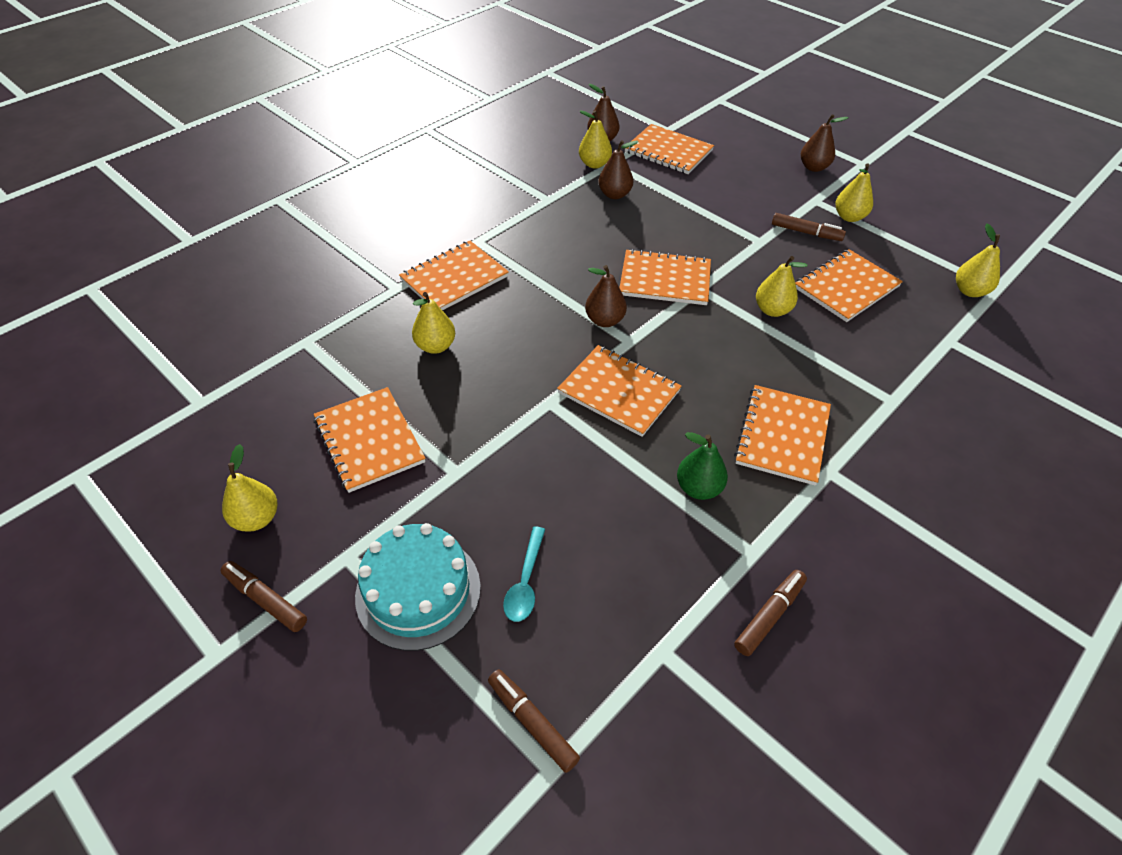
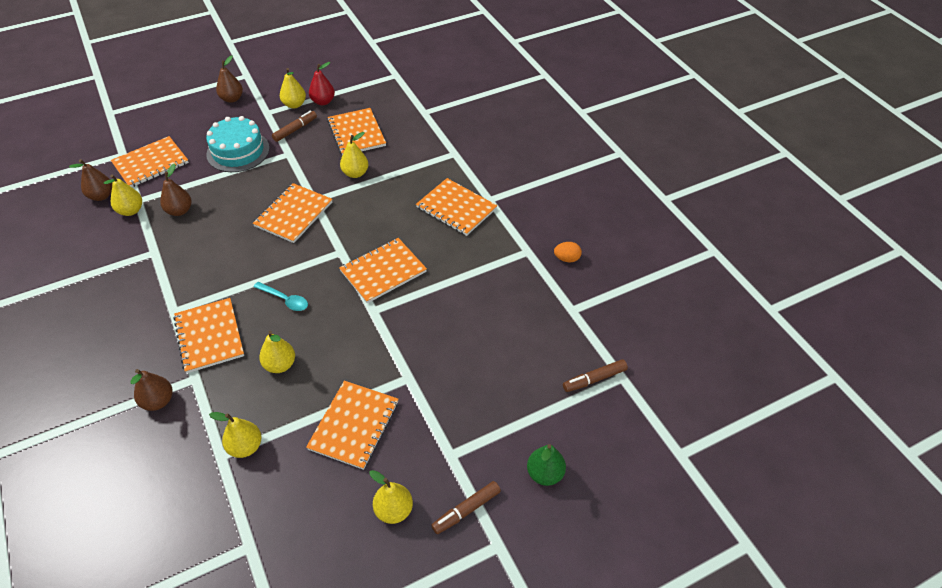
camera: 70 degrees left, 0 degrees up
orange notebook [314,387,426,493] -> orange notebook turned 60 degrees counterclockwise [306,381,399,470]
turquoise cake [355,523,481,651] -> turquoise cake moved to [206,116,270,172]
turquoise spoon [503,527,545,622] -> turquoise spoon moved to [254,282,308,311]
brown pear [585,265,627,327] -> brown pear moved to [130,369,173,411]
green pear [677,432,728,500] -> green pear moved to [527,444,566,486]
brown marker [734,570,807,656] -> orange egg [554,242,582,262]
yellow pear [956,224,1000,297] -> yellow pear moved to [209,412,262,458]
none -> red pear [309,62,335,105]

